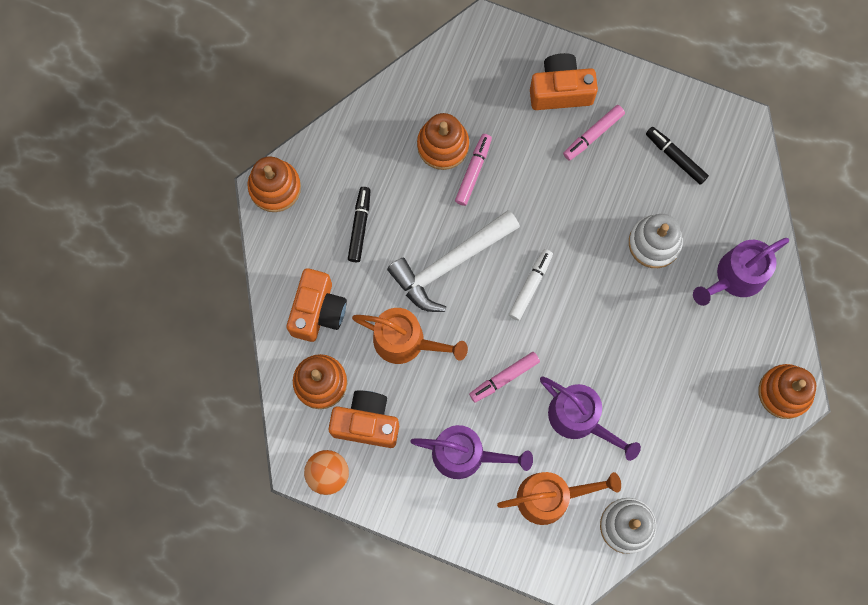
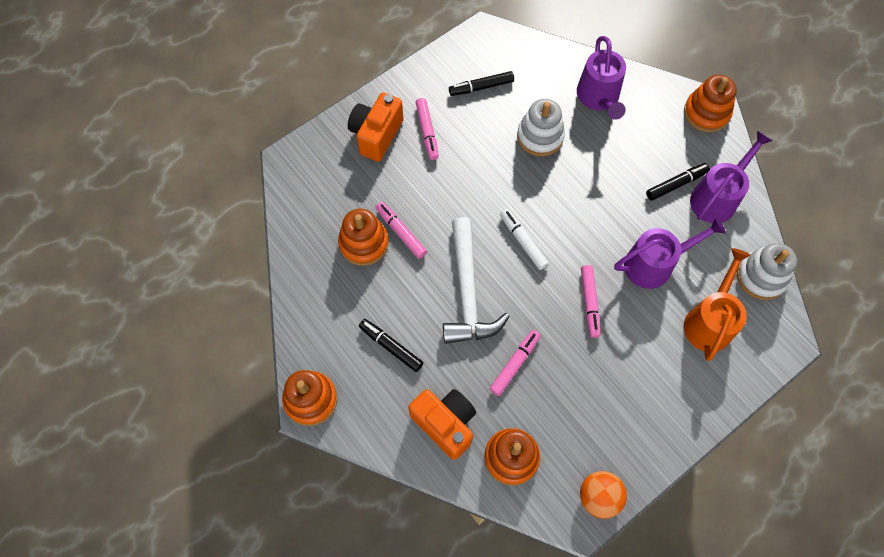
camera: 60 degrees left, 10 degrees down
orange camera [329,390,399,448] -> none
orange watering can [352,308,468,364] -> pink marker [490,330,541,396]
purple watering can [410,425,533,479] -> purple watering can moved to [690,131,772,223]
none -> black marker [646,163,710,201]

